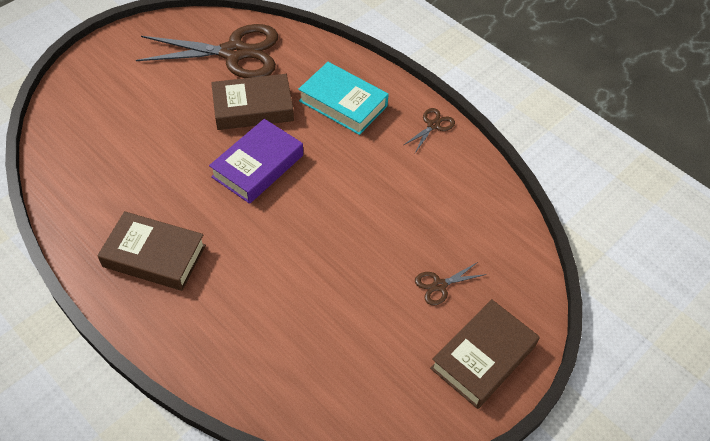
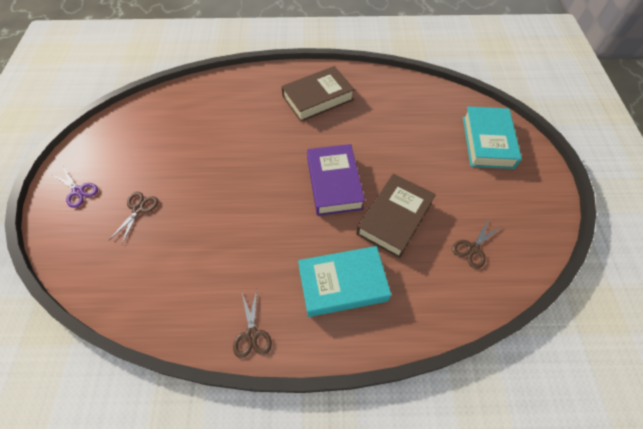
camera: 135 degrees right, 5 degrees up
brown scissors [136,24,278,78] -> brown scissors [452,217,501,269], size x0.41
brown book [430,299,540,409] -> purple scissors [51,167,98,208]
none -> turquoise book [463,107,522,169]

